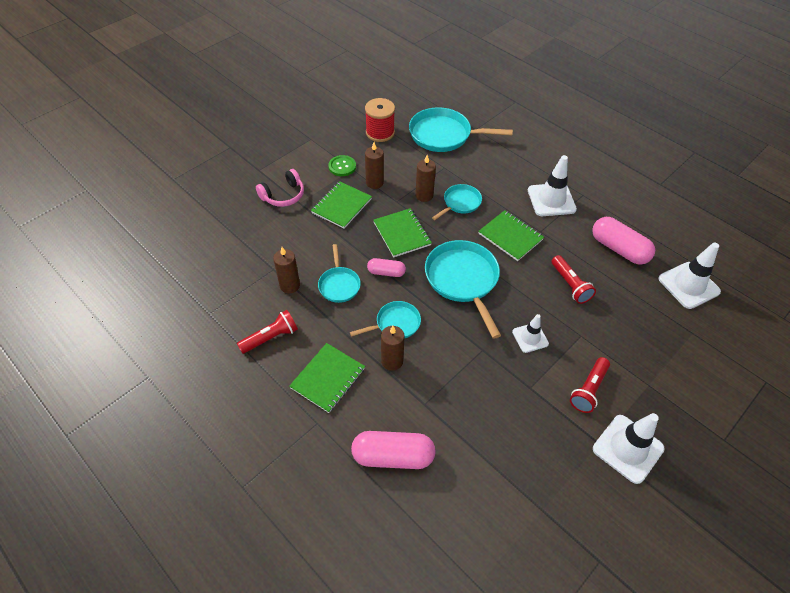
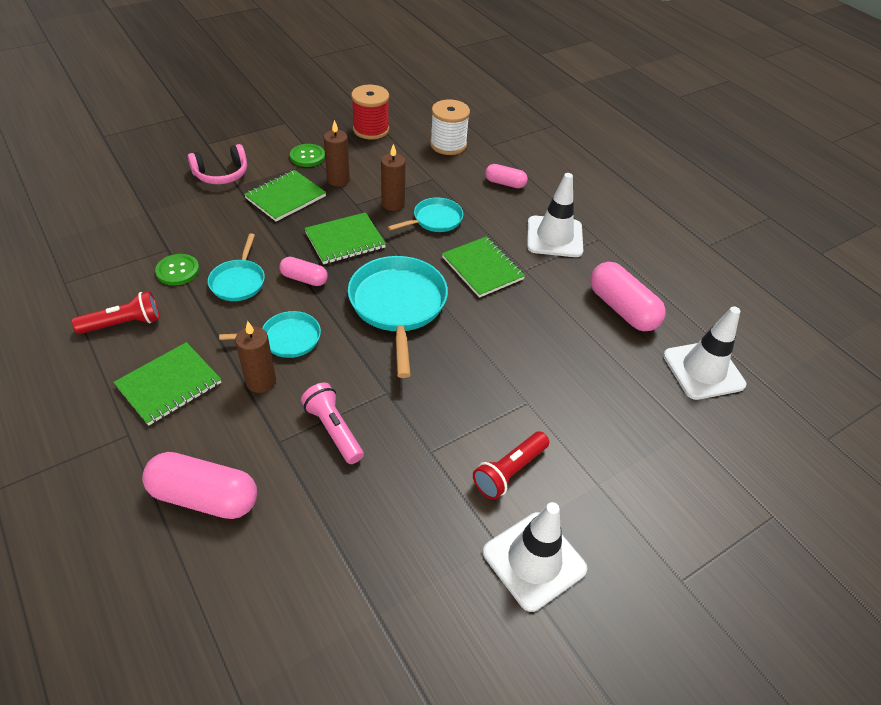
camera: 10 degrees right, 5 degrees down
brown candle [273,247,300,293] -> green button [155,254,200,286]
green notebook [373,208,432,257] -> green notebook turned 75 degrees clockwise [304,212,386,264]
turquoise pan [409,107,513,152] -> white spool [430,99,470,155]
white traffic cone [512,314,549,353] -> none
red flashlight [551,255,596,304] -> none
none -> pink flashlight [301,382,364,464]
none -> pink capsule [485,164,528,188]

